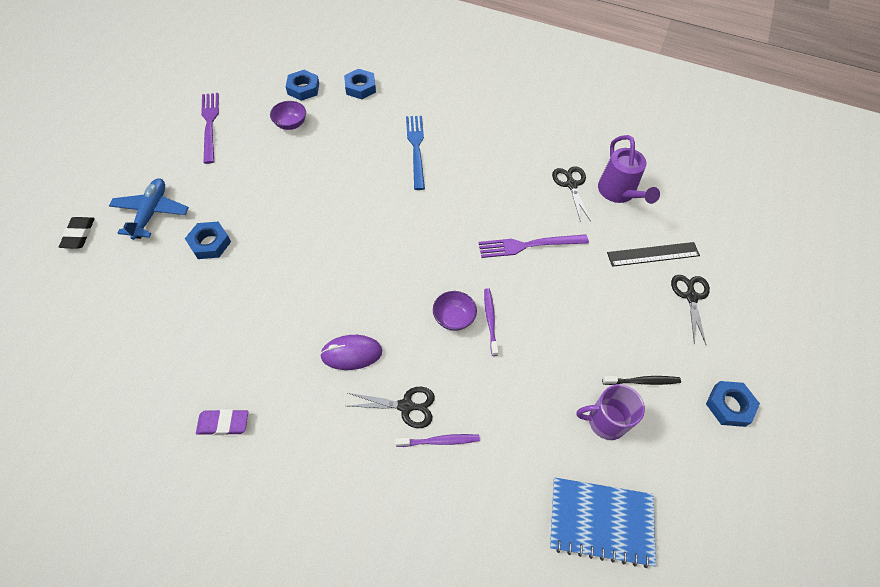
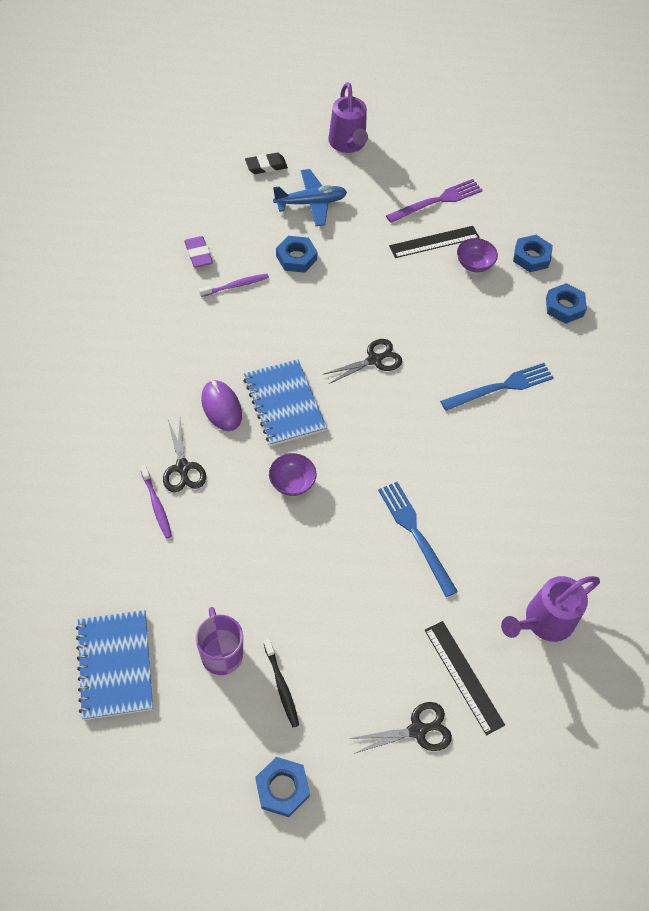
camera: 70 degrees right, 0 degrees up
purple eraser [196,409,248,435] -> purple eraser moved to [184,236,213,268]
purple fork [479,234,589,258] -> blue fork [378,482,458,597]
purple toothbrush [484,288,498,356] -> purple toothbrush moved to [199,274,269,297]
black scissors [552,166,591,222] -> black scissors moved to [324,339,402,384]
none -> blue notebook [244,359,327,446]
none -> purple watering can [328,82,368,153]
none -> black ruler [389,226,480,258]

